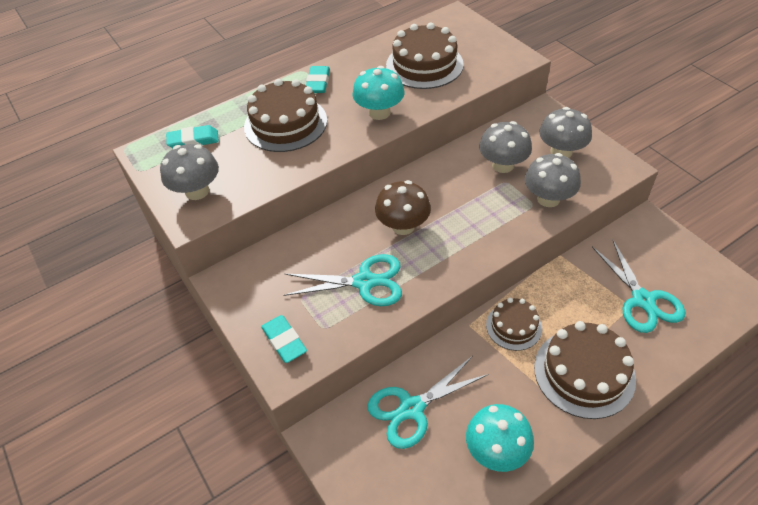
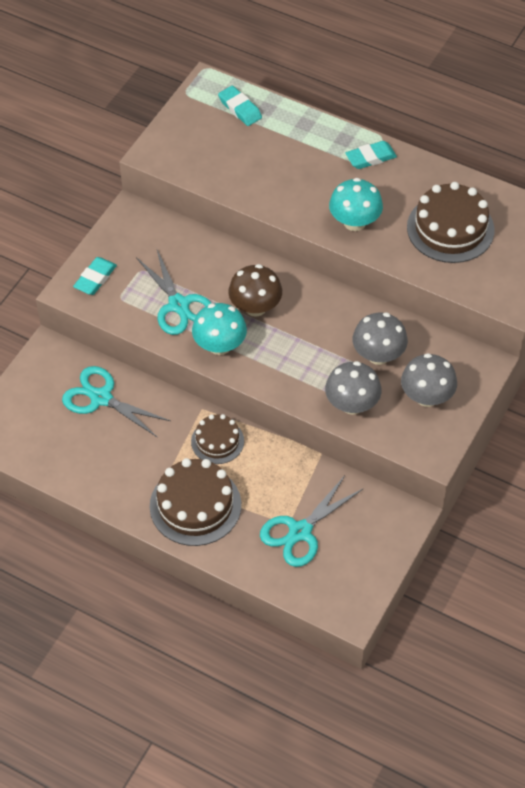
camera: 60 degrees right, 5 degrees up
grey mushroom [160,144,219,200] -> none
brown cake [244,79,327,152] -> none
turquoise mushroom [466,404,534,472] -> turquoise mushroom moved to [192,303,247,355]

